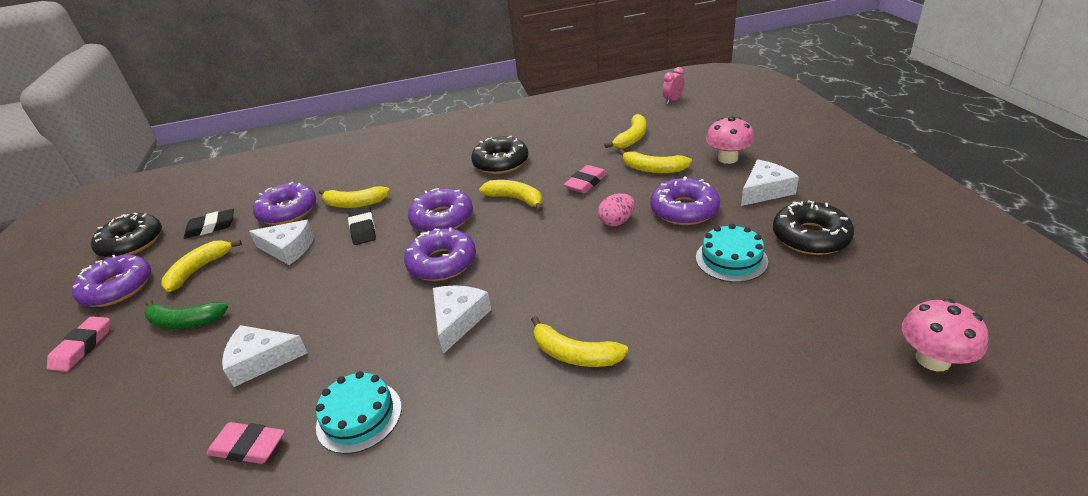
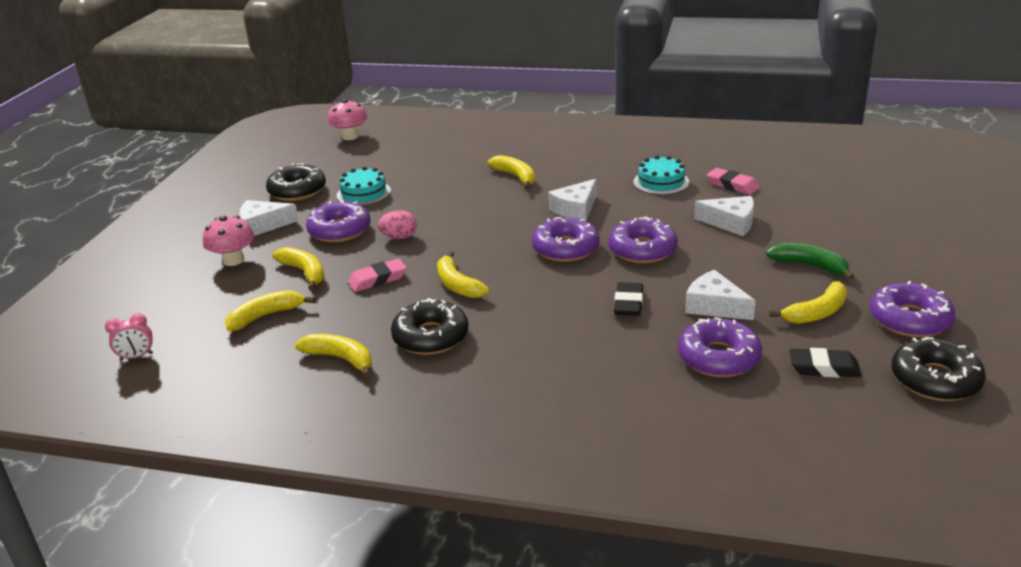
camera: 155 degrees left, 5 degrees down
pink eraser [47,316,110,372] -> none
yellow banana [319,186,390,208] -> yellow banana moved to [295,334,372,377]
purple donut [408,188,473,232] -> purple donut moved to [609,217,678,263]

